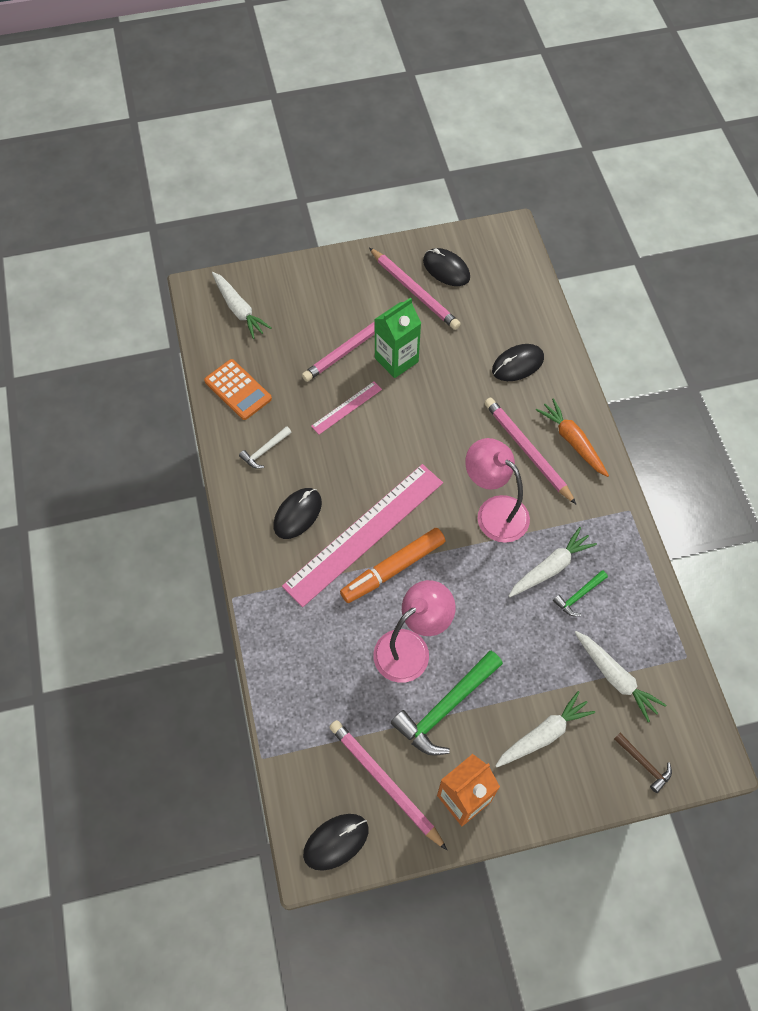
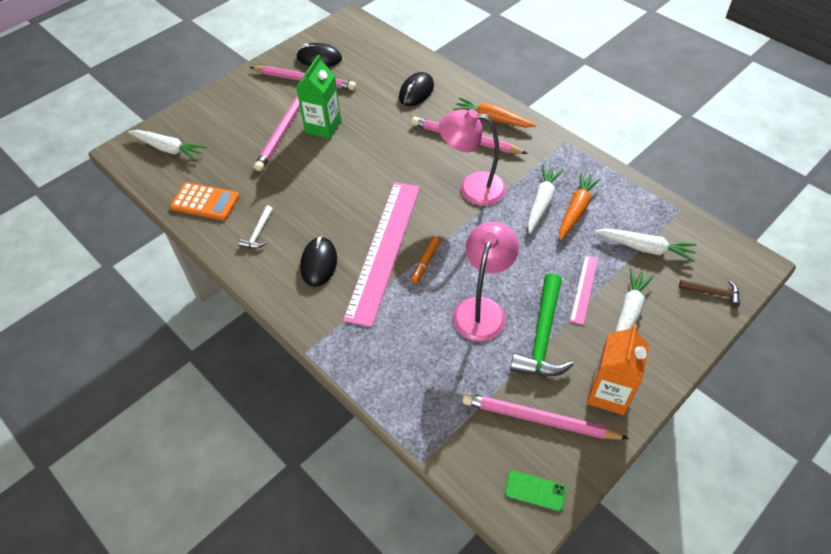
camera: 30 degrees left, 10 degrees down
black mouse [303,814,369,871] -> green phone [505,471,566,511]
pink ruler [311,382,382,435] -> pink ruler moved to [570,255,598,325]
orange marker [340,528,445,603] -> orange marker [411,237,440,283], size x0.52
green hammer [553,570,608,616] -> orange carrot [559,172,601,240]

